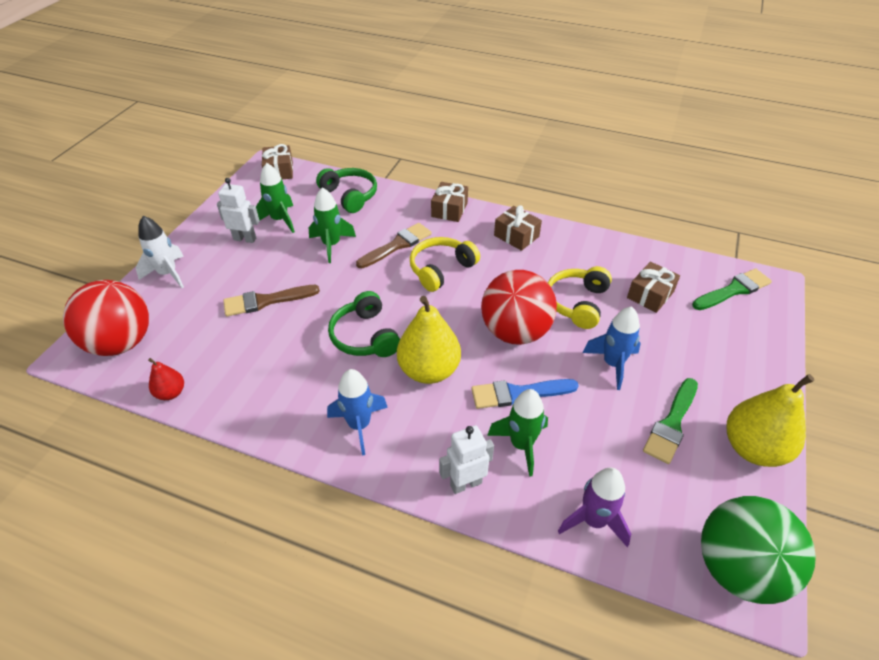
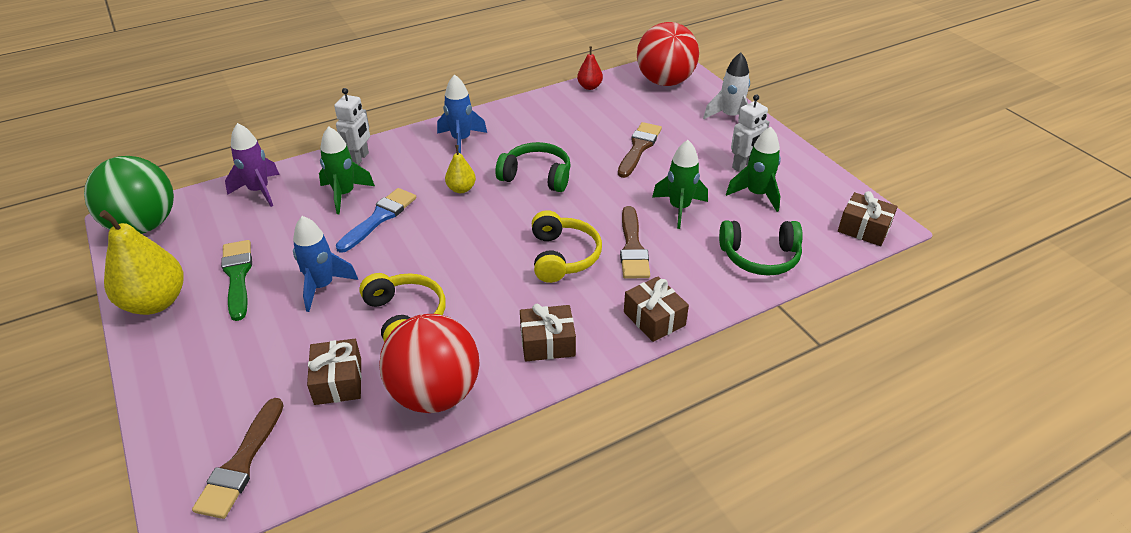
camera: 130 degrees right, 5 degrees down
yellow pear [397,296,461,384] -> yellow pear [445,145,476,193], size x0.51
red ball [481,270,557,345] -> red ball moved to [379,314,480,413]
green brush [692,268,772,310] -> brown brush [192,398,284,519]

